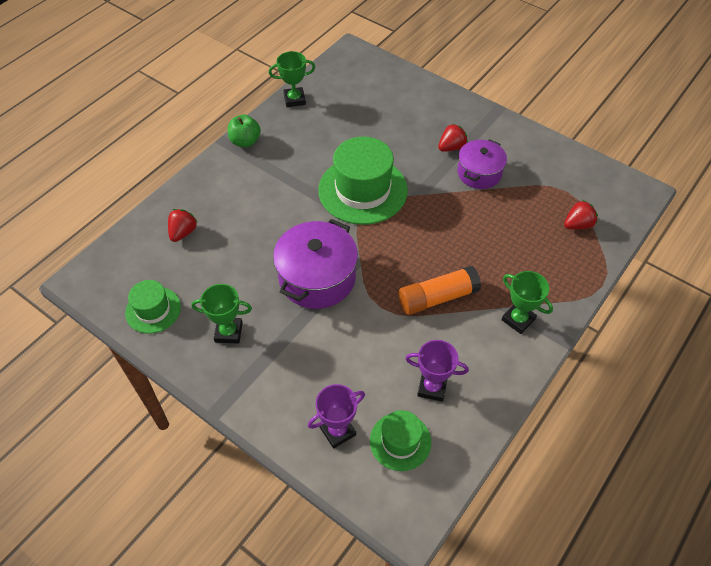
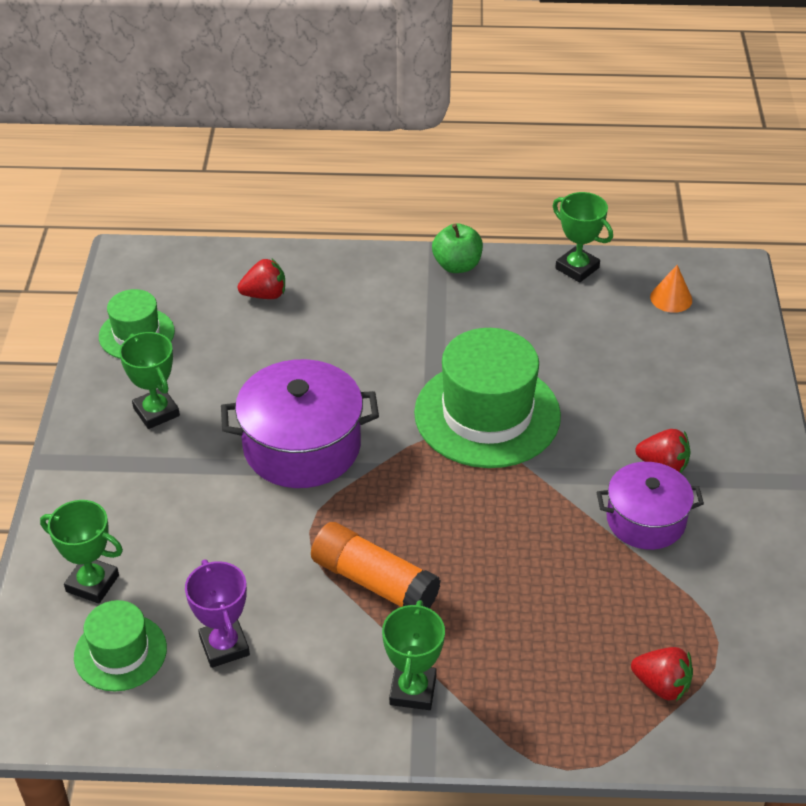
camera: 55 degrees right, 10 degrees down
purple trophy [308,384,365,449] -> green trophy [40,500,123,604]
none -> orange cone [650,265,692,313]

